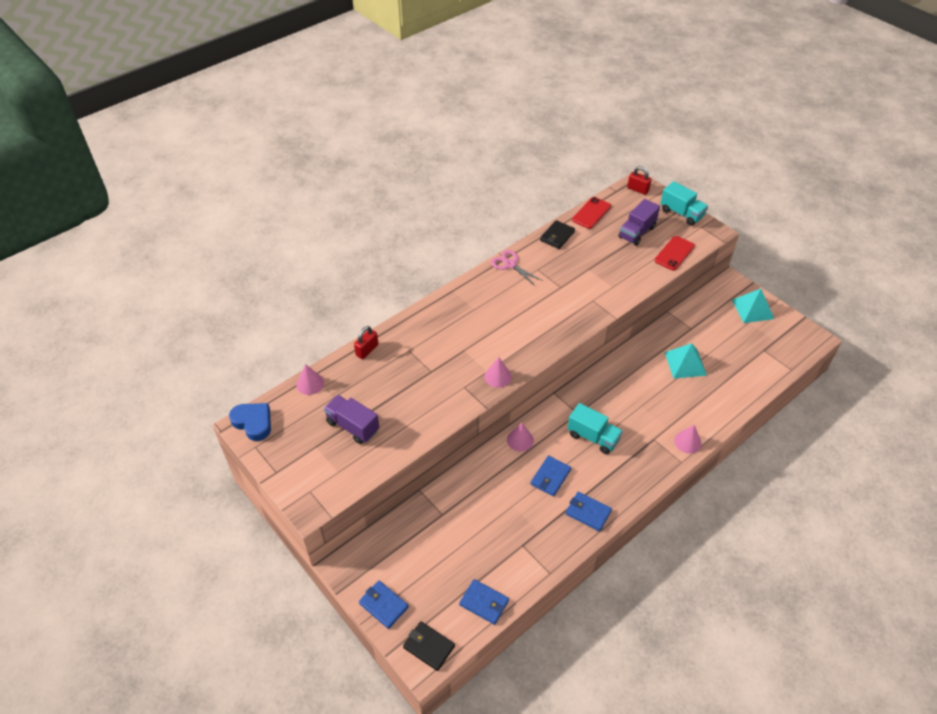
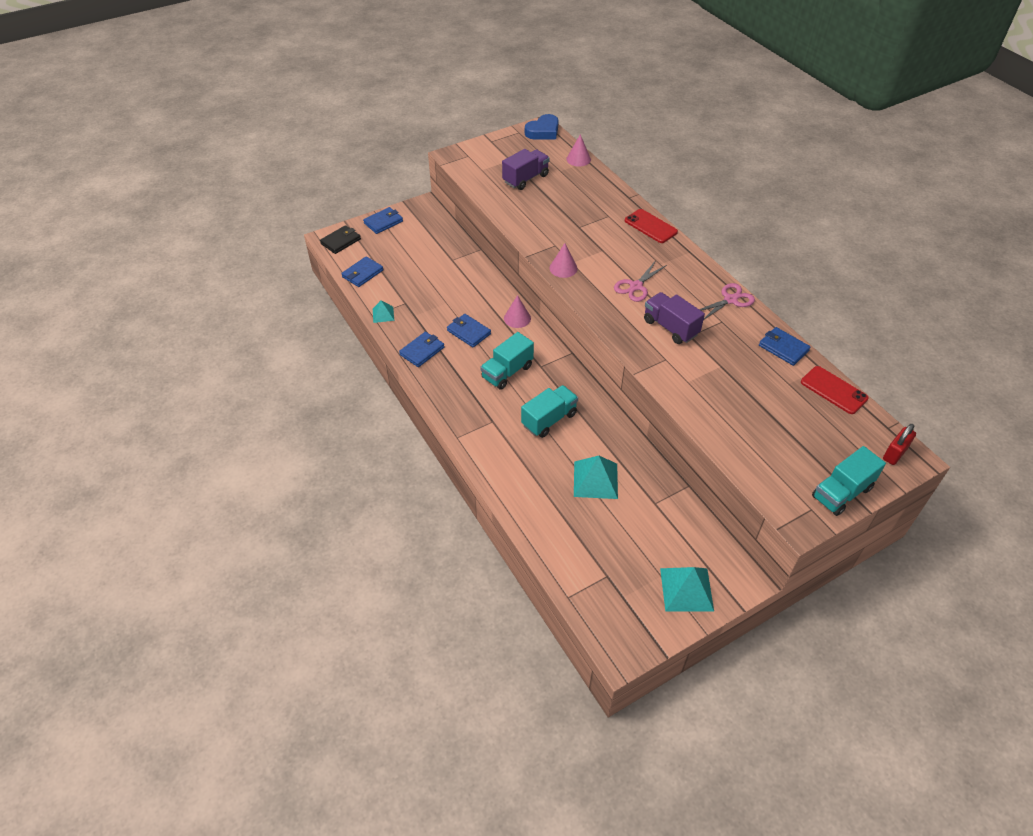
camera: 100 degrees right, 0 degrees up
red padlock [354,326,379,359] -> none
black wallet [540,220,575,249] -> blue wallet [759,327,811,366]
purple truck [618,199,660,246] -> purple truck moved to [644,292,705,344]
red phone [654,236,695,271] -> red phone moved to [625,209,678,243]
pink cone [674,425,702,454] -> none
none -> turquoise pyramid [373,301,394,323]
none -> turquoise truck [521,385,578,438]
none -> pink scissors [614,260,667,302]

